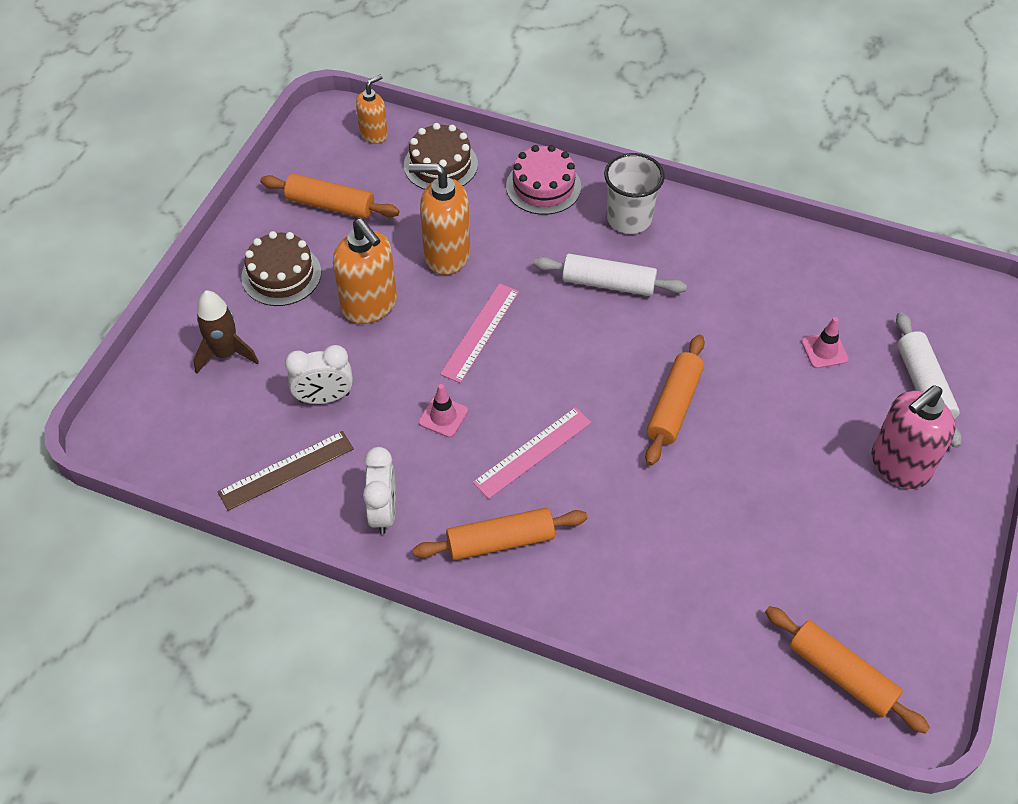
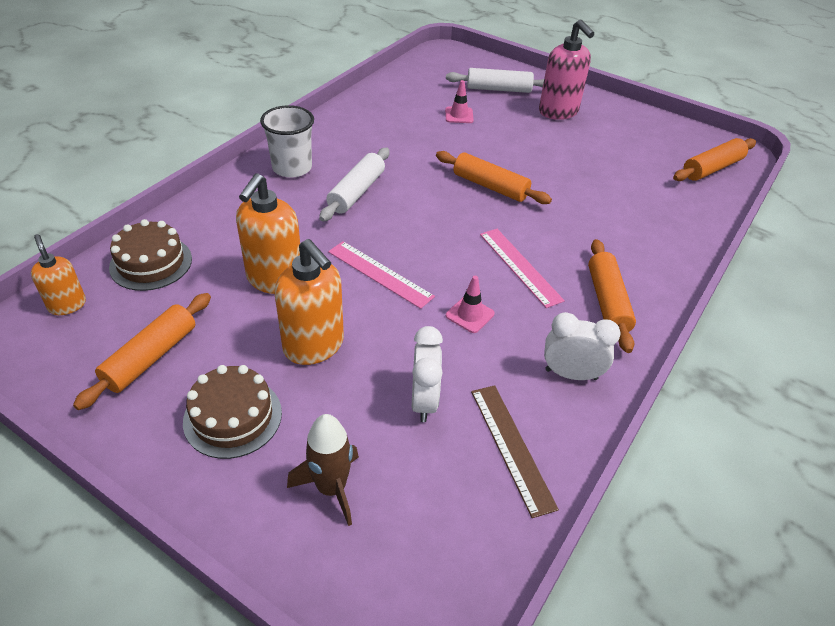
camera: 80 degrees left, 10 degrees down
orange soap dispenser [333,218,397,324] -> orange soap dispenser turned 75 degrees clockwise [274,239,344,365]
pink cake [506,145,581,215] -> none

